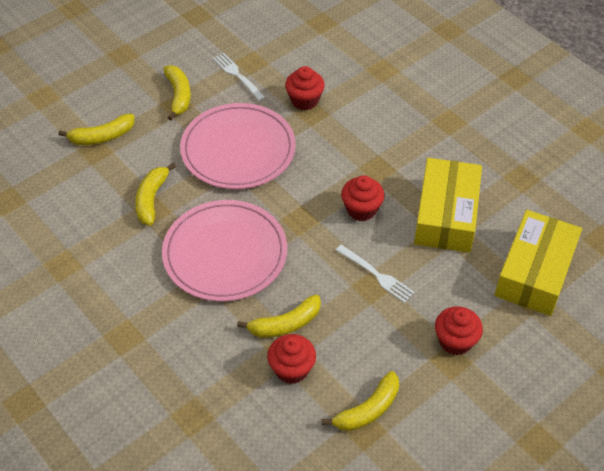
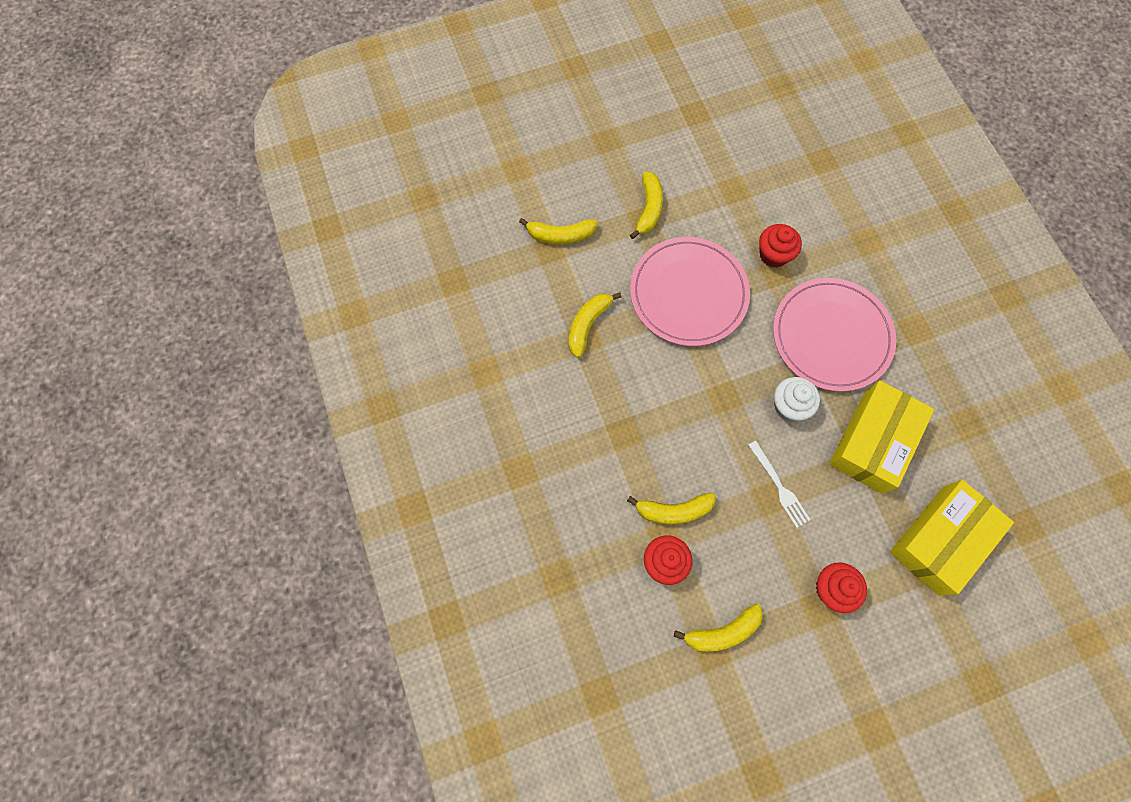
camera: 20 degrees right, 20 degrees up
pink plate [162,200,287,302] -> pink plate moved to [773,278,896,392]
white fork [213,53,266,101] -> none
red cupcake [341,175,385,221] -> white cupcake [774,377,820,421]

